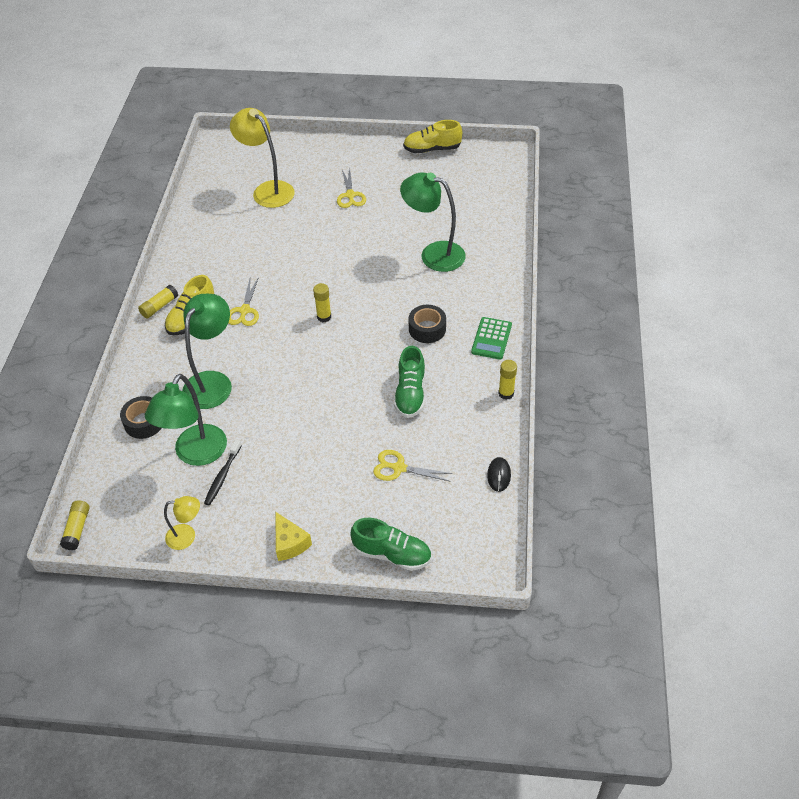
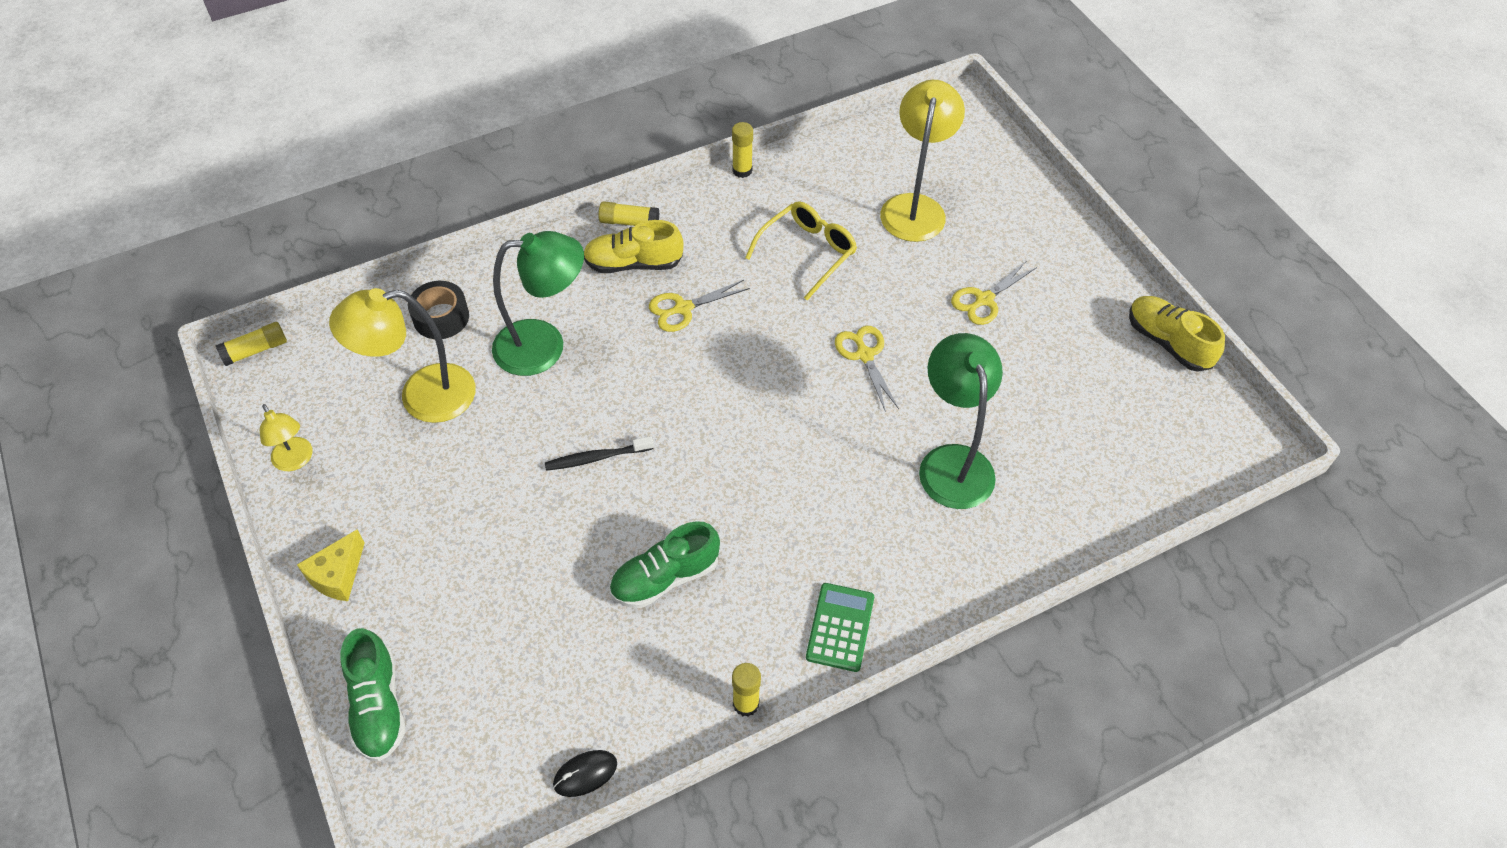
camera: 55 degrees right, 5 degrees up
green lamp [145,374,227,466] -> yellow lamp [329,288,476,423]
black toothbrush [204,440,242,505] -> black toothbrush moved to [545,436,654,471]
yellow glue stick [313,283,331,322] -> yellow glue stick moved to [732,122,753,178]
yellow scissors [373,450,453,482] -> yellow scissors moved to [835,326,899,412]
black tape [408,305,446,343] -> none
green calculator [471,317,512,360] -> green calculator turned 120 degrees clockwise [806,583,874,672]
none -> yellow glasses [745,201,857,300]

